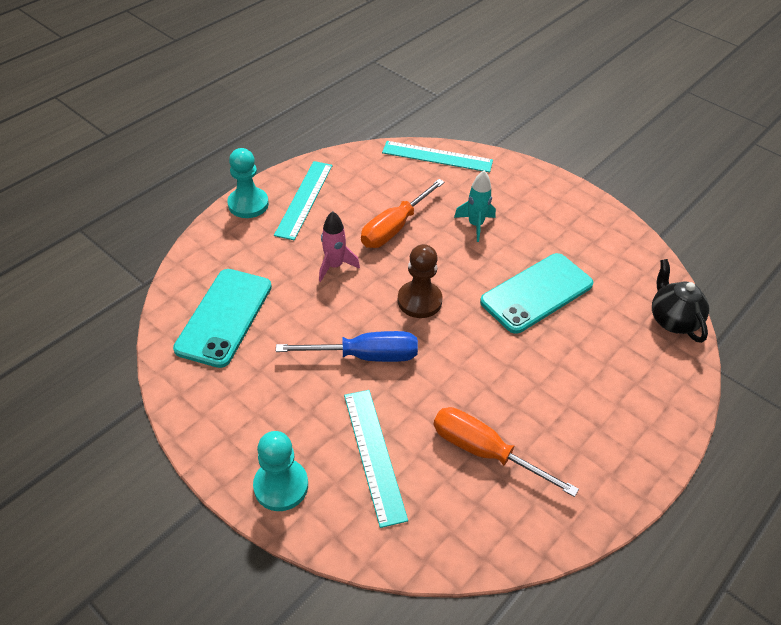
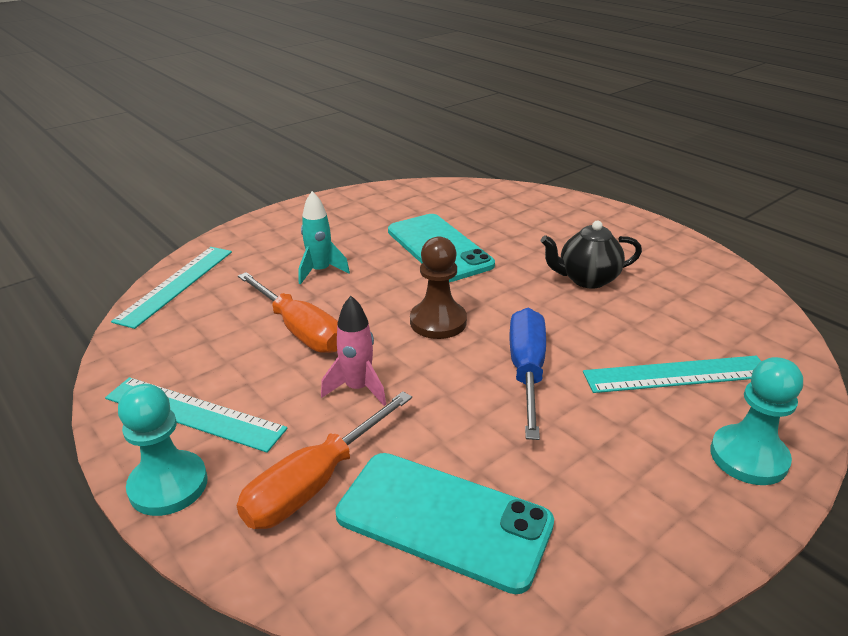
camera: 80 degrees left, 15 degrees down
orange screwdriver [434,407,579,497] -> orange screwdriver moved to [237,391,412,529]
black teapot [652,259,709,343] -> black teapot moved to [541,221,642,289]

